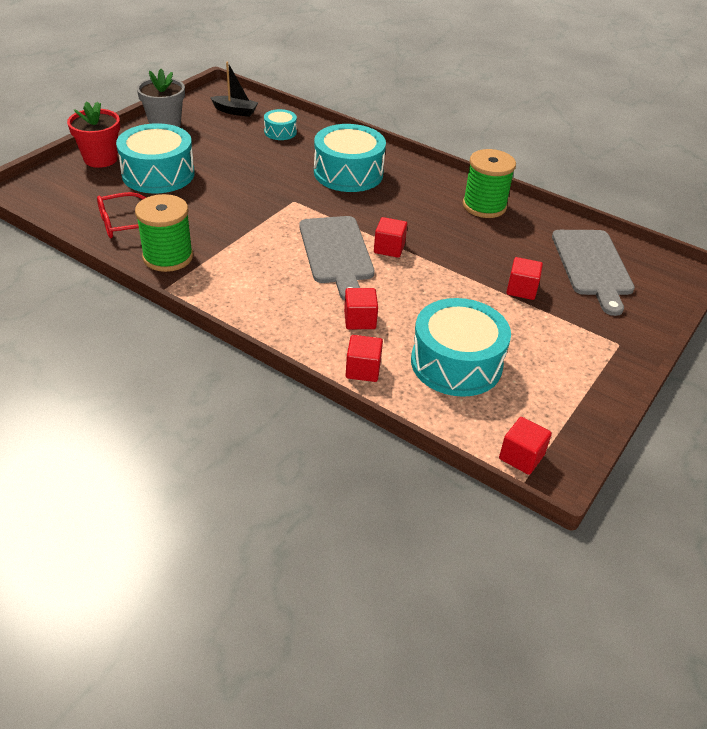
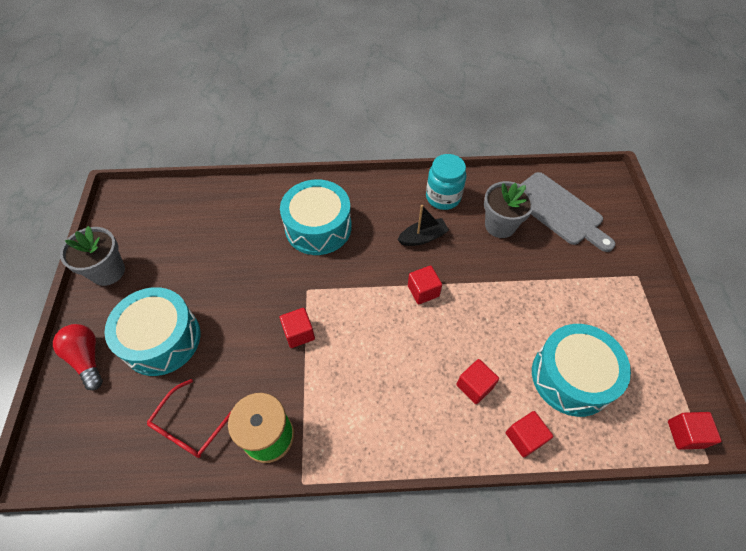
camera: 35 degrees left, 15 degrees up
red flower pot [67,101,120,168] -> red light bulb [53,324,103,390]
black boat [210,62,259,117] -> black boat moved to [398,205,449,246]
turquoise drum [264,109,297,140] -> none
grey cutting board [299,216,375,301] -> none
green spool [463,149,516,218] -> turquoise jar [426,154,466,210]
red cube [506,257,543,300] -> red cube moved to [280,308,315,348]
none -> grey flower pot [484,181,535,238]

